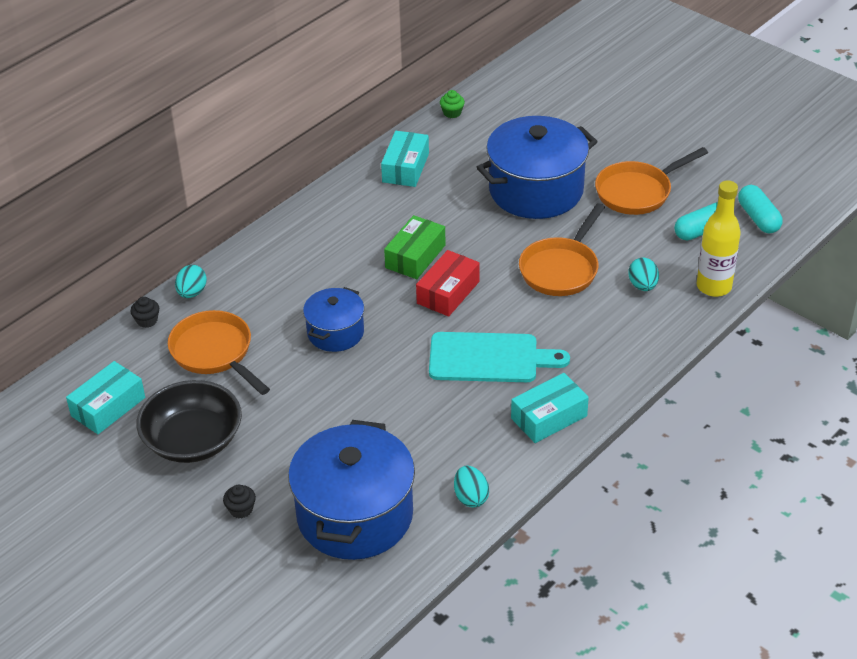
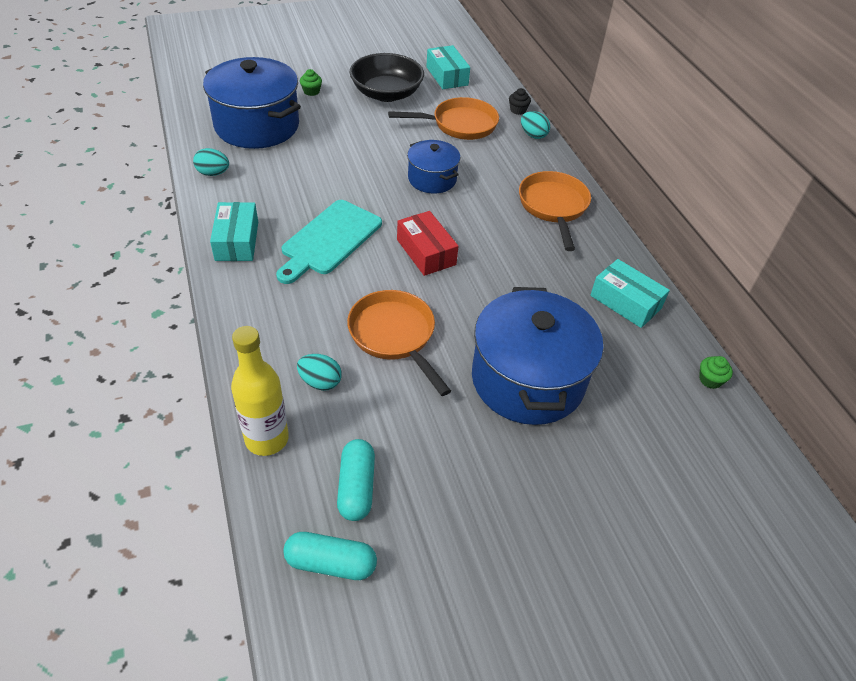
camera: 115 degrees right, 5 degrees up
black cupcake [223,485,256,518] -> green cupcake [300,69,322,96]
green box [384,215,446,279] -> none
orange pan [595,147,708,215] -> orange pan moved to [519,171,591,251]

